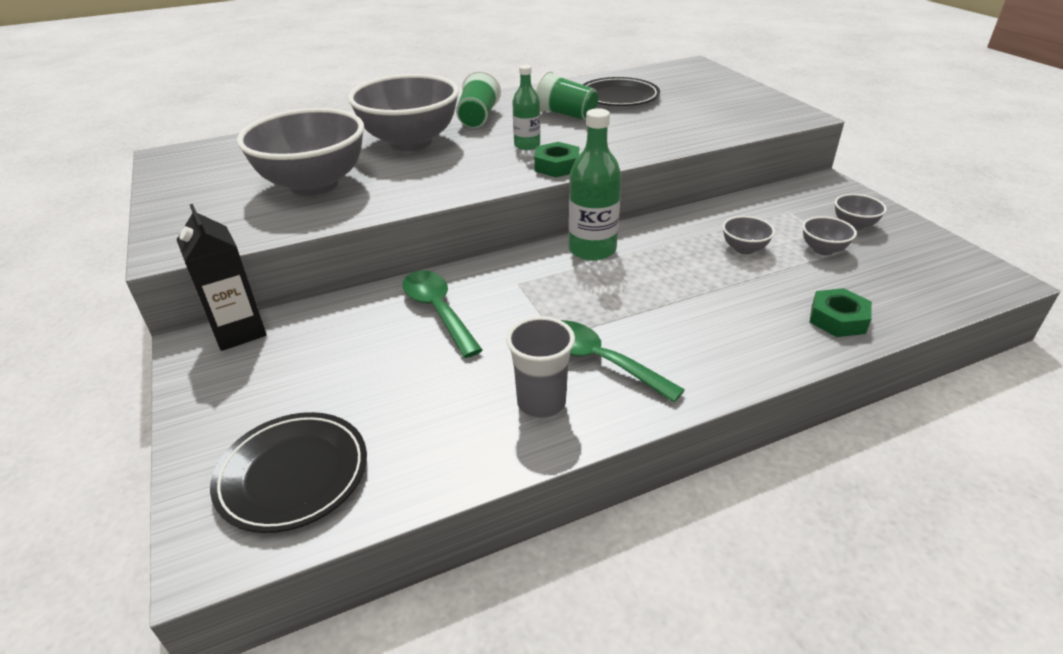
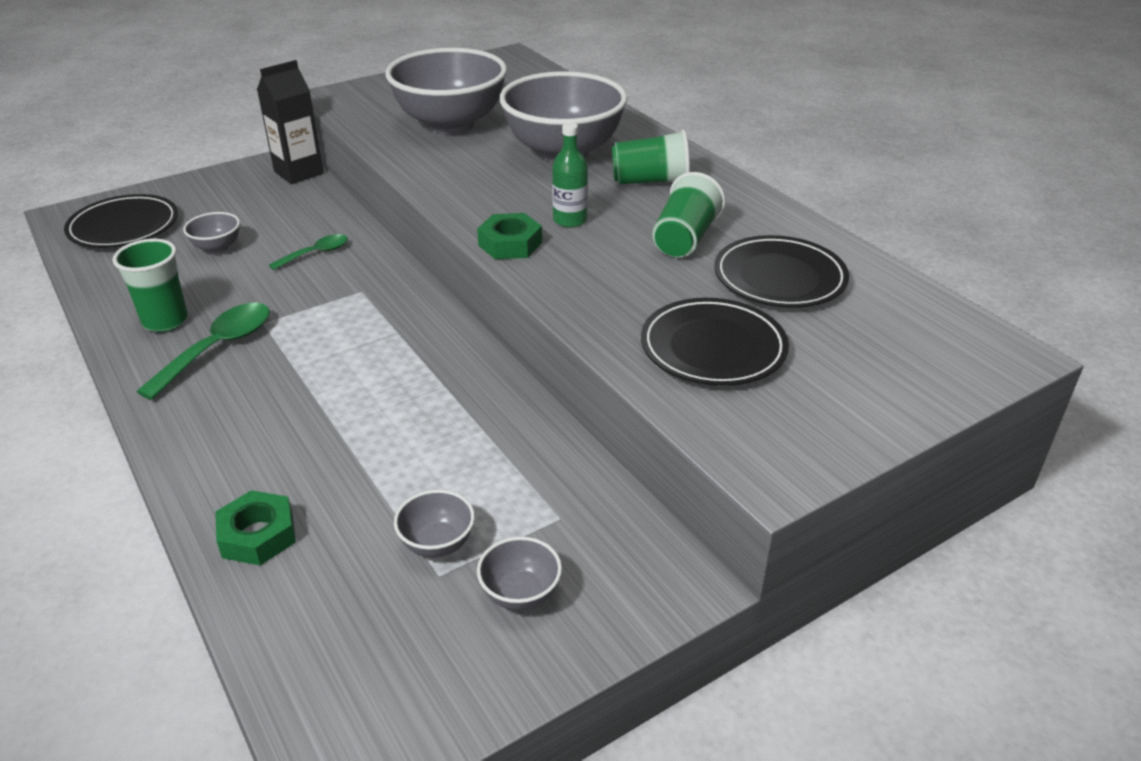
camera: 80 degrees right, 0 degrees up
green spoon [403,270,482,358] -> green spoon [269,234,348,270], size x0.60
grey cup [506,316,575,419] -> green cup [112,239,188,332]
green bottle [568,108,622,261] -> none
grey bowl [723,216,775,254] -> grey bowl moved to [183,212,240,253]
none -> black plate [641,298,789,386]

